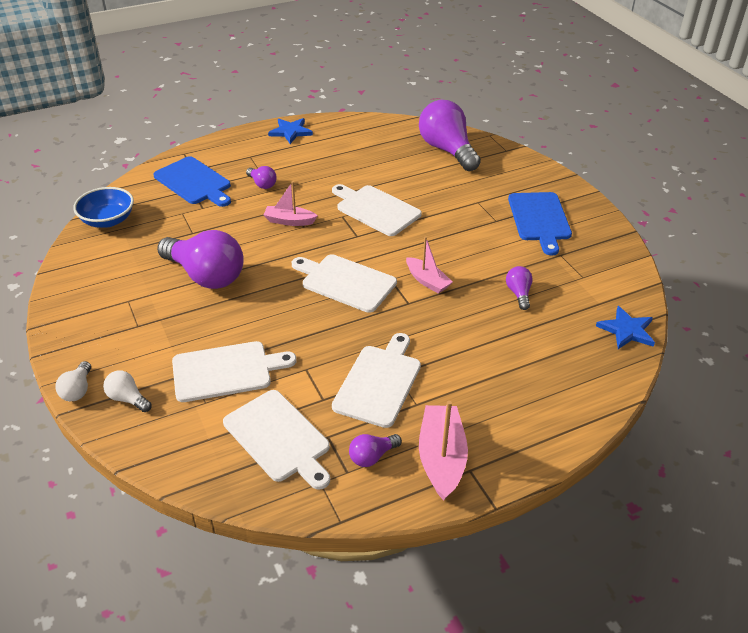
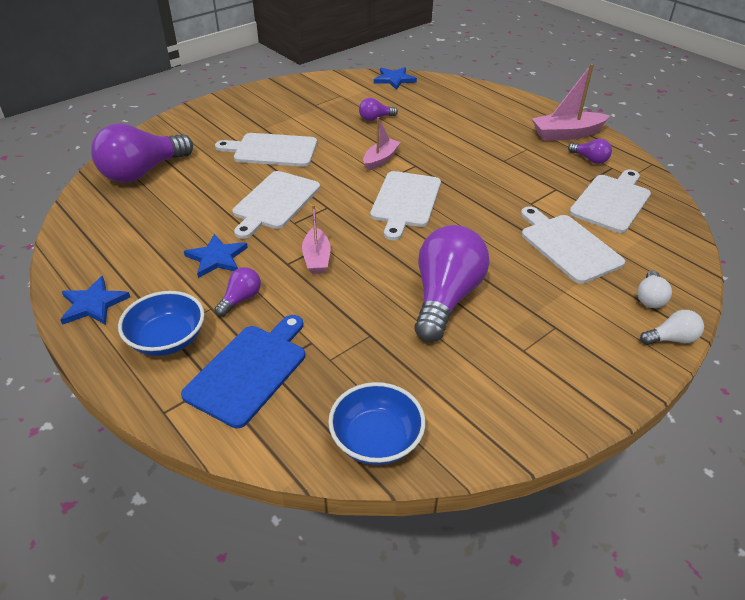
camera: 105 degrees left, 0 degrees up
white cutting board [332,333,421,428] -> white cutting board moved to [215,133,317,167]
blue cutting board [508,192,572,255] -> none
none -> blue bowl [118,291,205,356]
none -> blue star [184,234,248,278]

